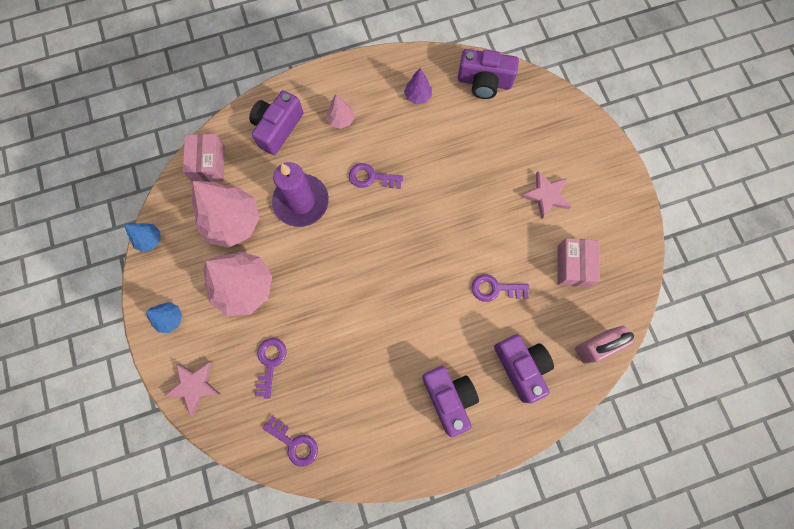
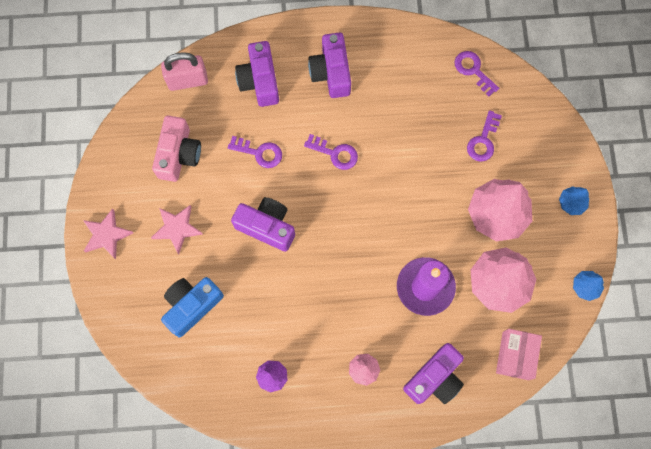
camera: 165 degrees left, 0 degrees up
pink star [165,362,220,416] -> pink star moved to [83,208,133,259]
purple key [349,163,403,189] -> purple key moved to [304,134,358,170]
purple camera [458,49,519,99] -> purple camera moved to [231,197,295,252]
pink box [557,238,600,287] -> pink camera [152,115,201,182]
none -> blue camera [161,277,224,337]

